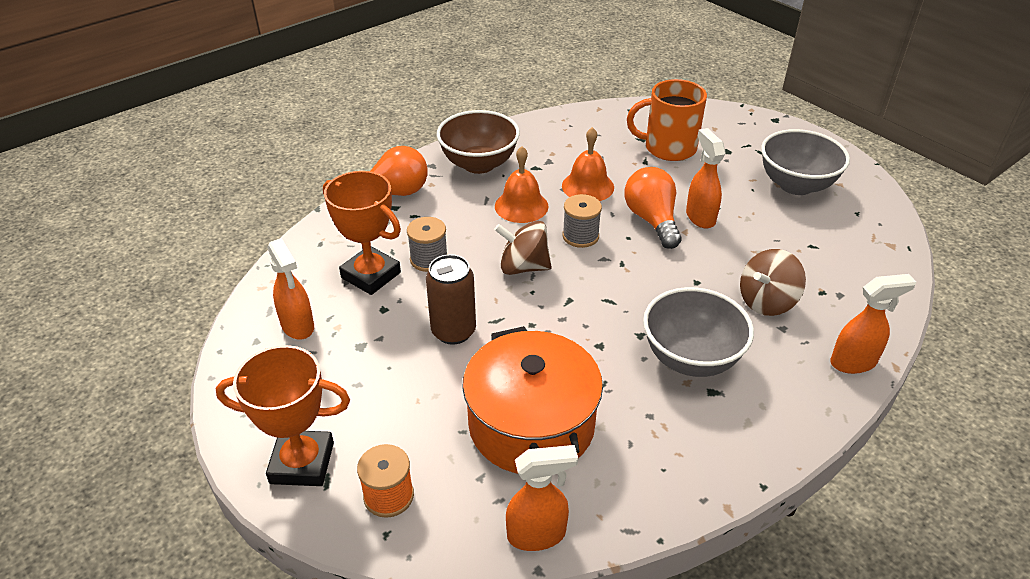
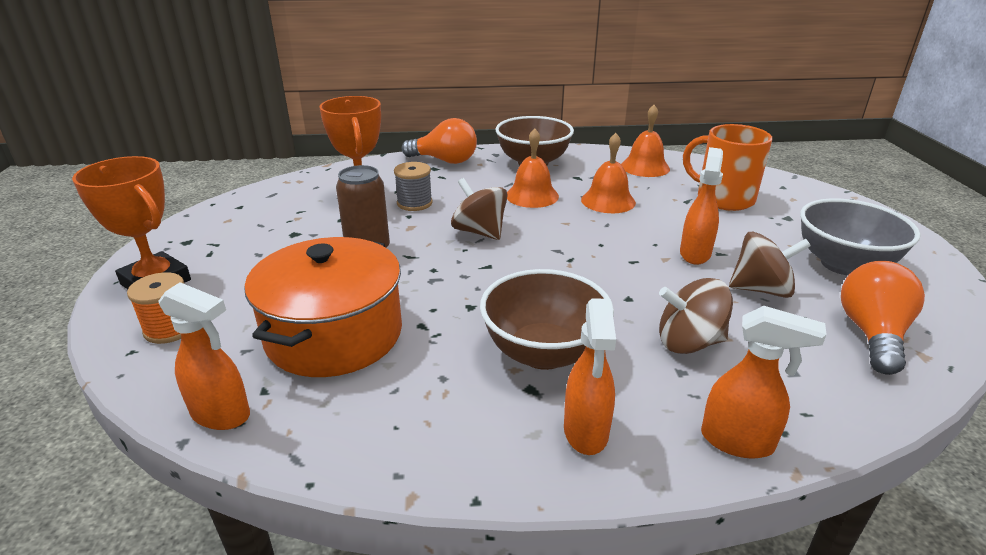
camera: 35 degrees right, 10 degrees down
orange spray bottle [267,238,314,340] -> orange spray bottle moved to [564,298,616,455]
grey spool [562,194,602,248] -> none
orange light bulb [624,167,682,249] -> orange light bulb moved to [841,261,925,375]
grey bowl [643,287,754,377] -> brown bowl [480,269,614,370]
none -> orange bell [621,105,670,177]
none -> brown spinning top [729,232,811,298]

